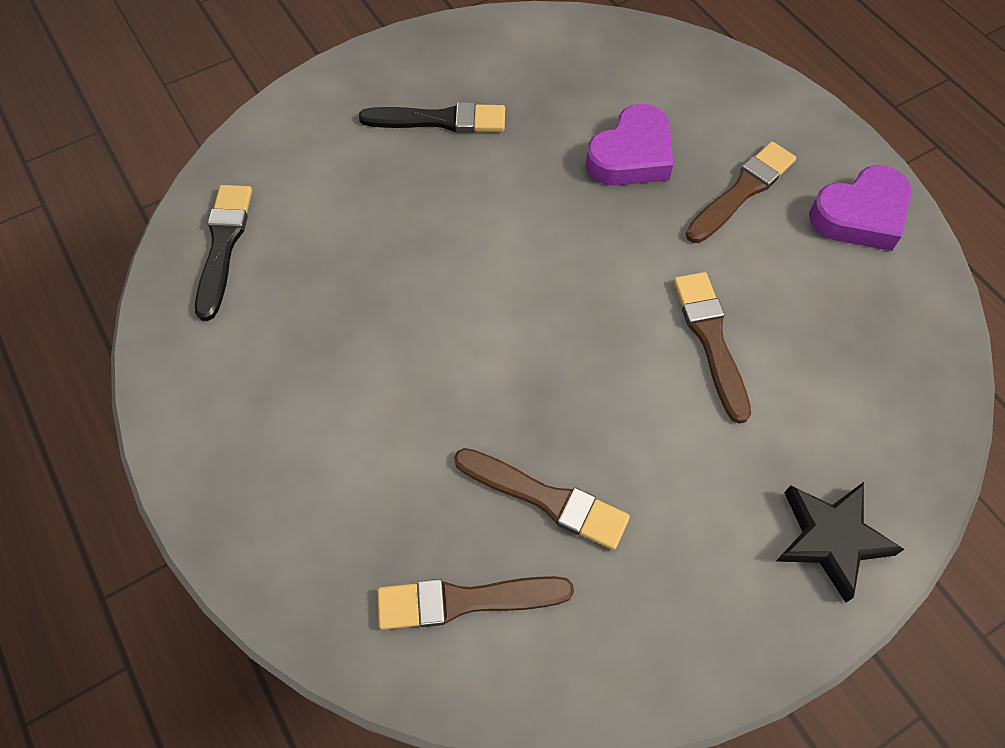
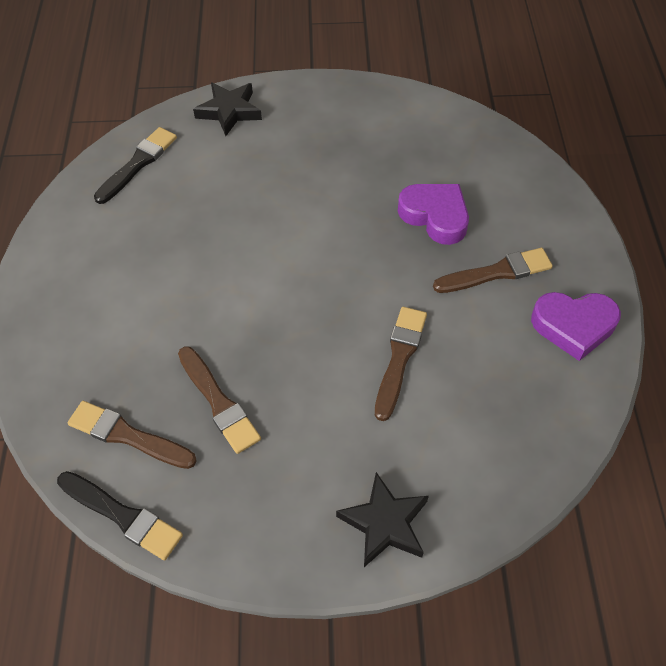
camera: 30 degrees right, 5 degrees down
black brush [359,102,505,133] -> black brush moved to [57,471,183,560]
purple heart [585,104,673,186] -> purple heart turned 120 degrees counterclockwise [398,184,469,245]
none -> black star [193,82,262,136]

